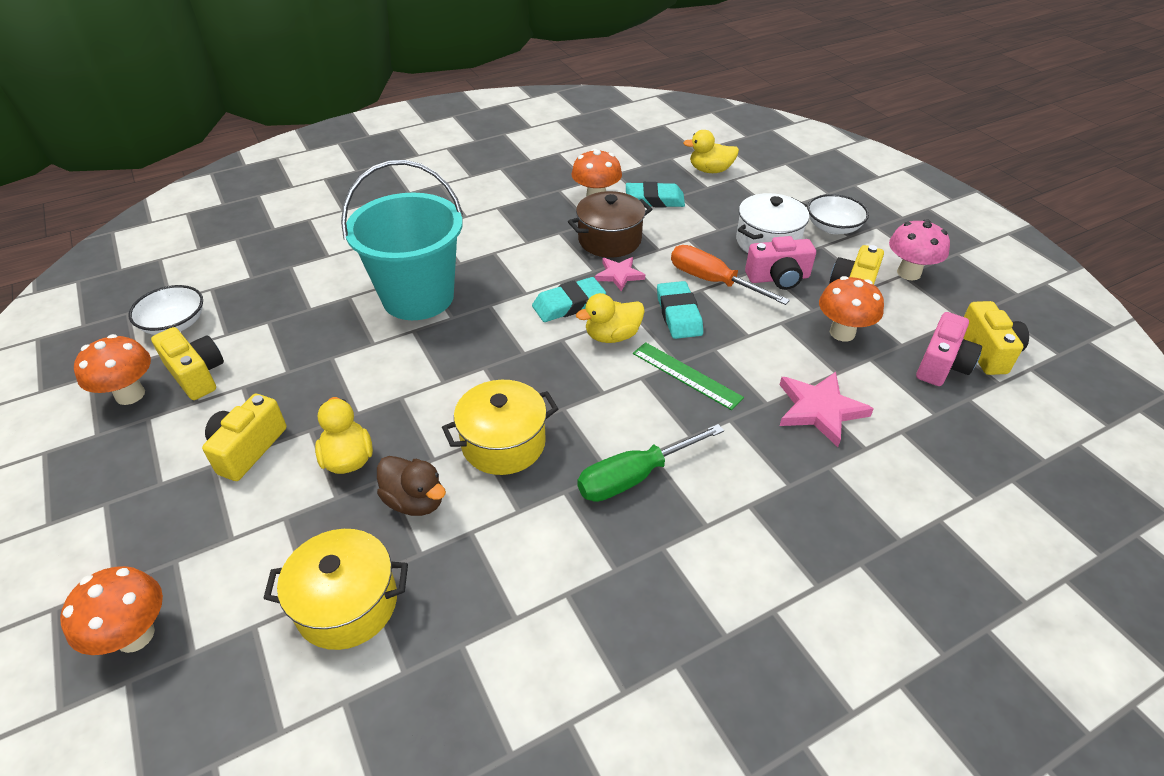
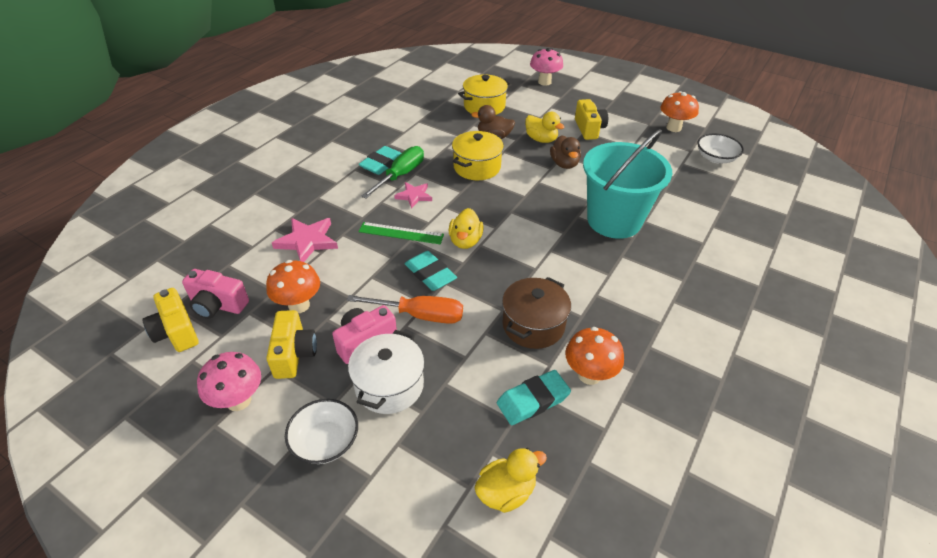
camera: 150 degrees right, 0 degrees up
orange mushroom [60,566,163,655] -> pink mushroom [530,48,563,86]
yellow camera [151,327,224,400] -> none
turquoise eraser [532,277,606,322] -> turquoise eraser moved to [359,146,401,175]
yellow duck [576,293,645,343] -> yellow duck turned 150 degrees clockwise [449,208,484,249]
pink star [595,257,645,292] -> pink star moved to [394,182,432,209]
pink camera [916,312,982,386] -> pink camera turned 75 degrees counterclockwise [182,269,249,319]
none -> brown duck [550,135,581,169]

